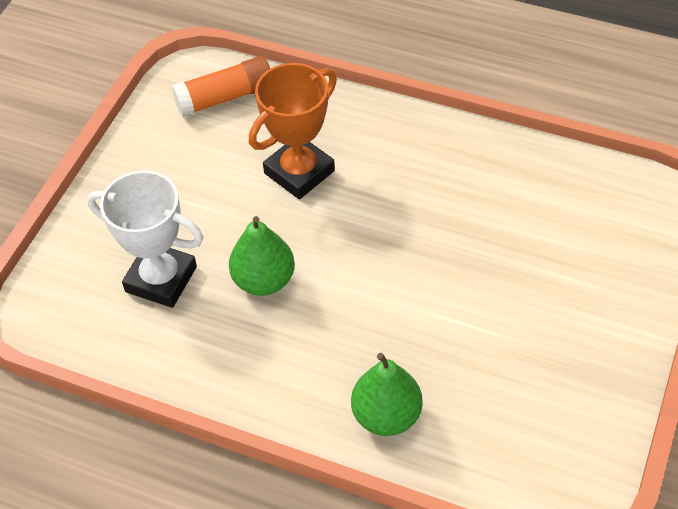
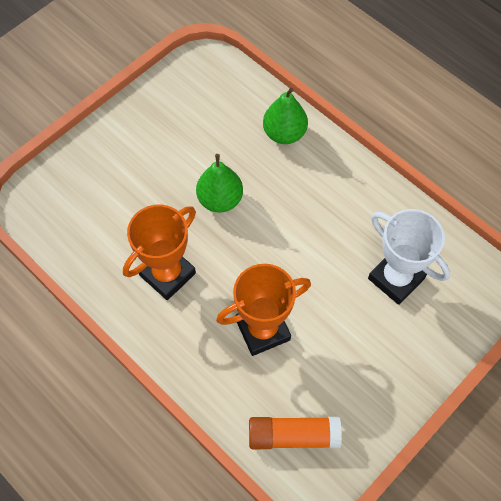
camera: 160 degrees left, 10 degrees up
green pear [229,216,295,296] -> green pear moved to [196,154,243,213]
none -> orange trophy [123,204,196,300]

